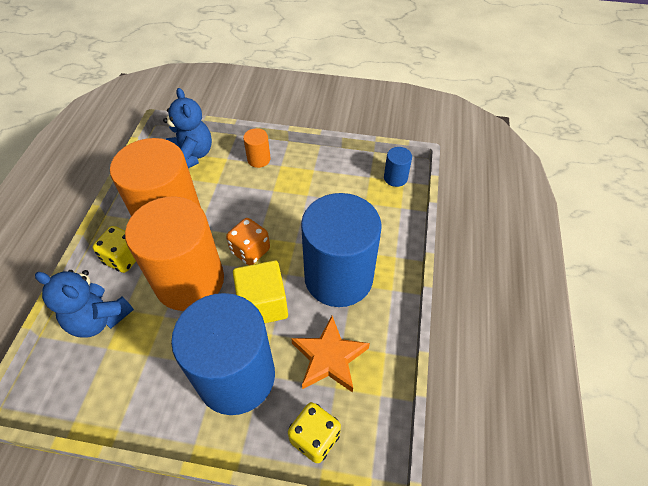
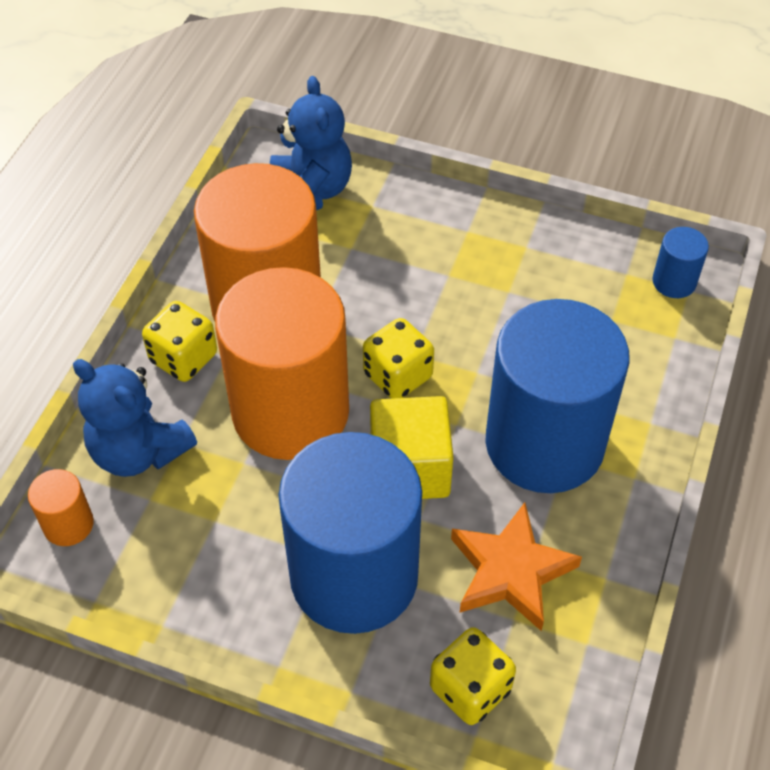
camera: 10 degrees right, 0 degrees up
orange dice [226,218,270,265] -> yellow dice [363,318,434,399]
orange cylinder [243,128,271,168] -> orange cylinder moved to [28,469,94,546]

